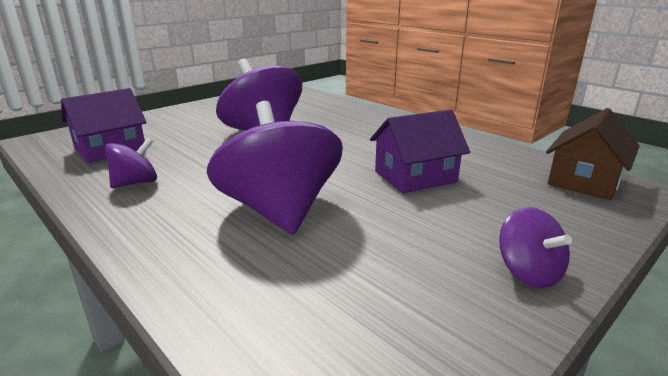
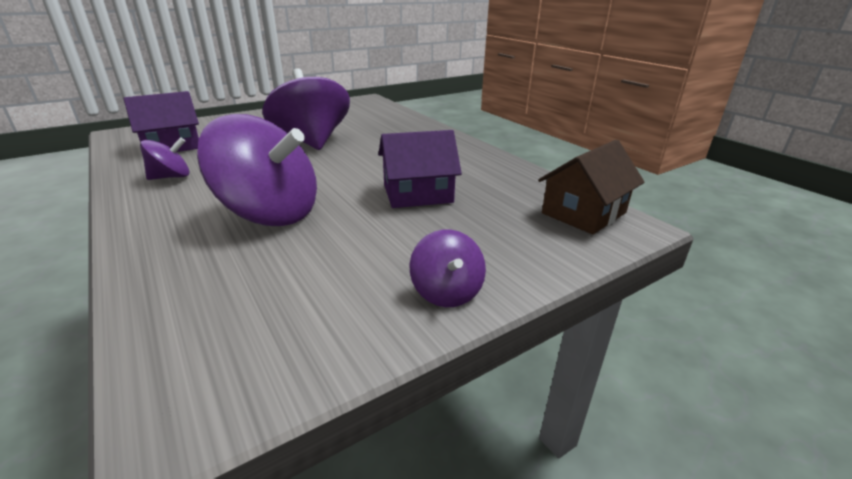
camera: 10 degrees right, 5 degrees up
purple spinning top [207,101,343,235] -> purple spinning top turned 120 degrees clockwise [197,114,317,226]

